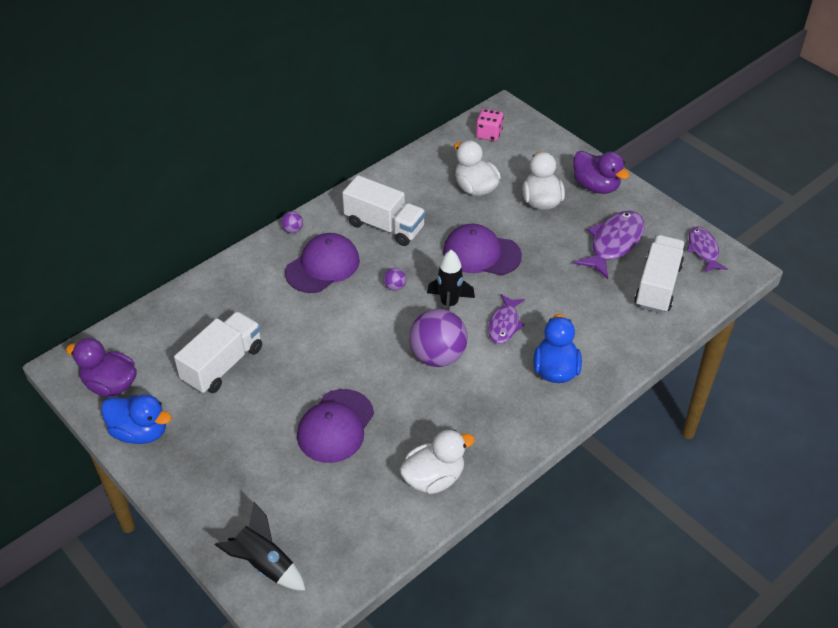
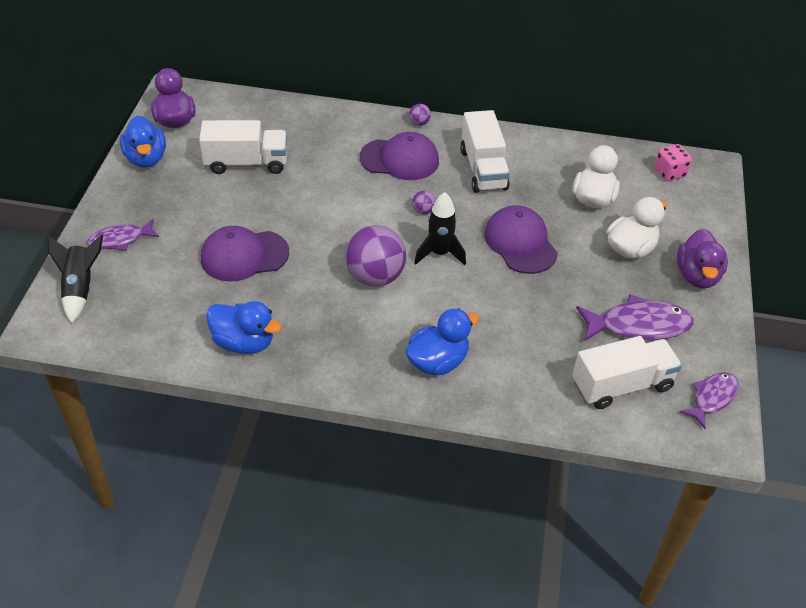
camera: 50 degrees right, 0 degrees up
white duck [399,430,475,494] -> blue duck [206,301,282,354]
purple fish [488,294,525,344] -> purple fish moved to [87,219,159,251]

